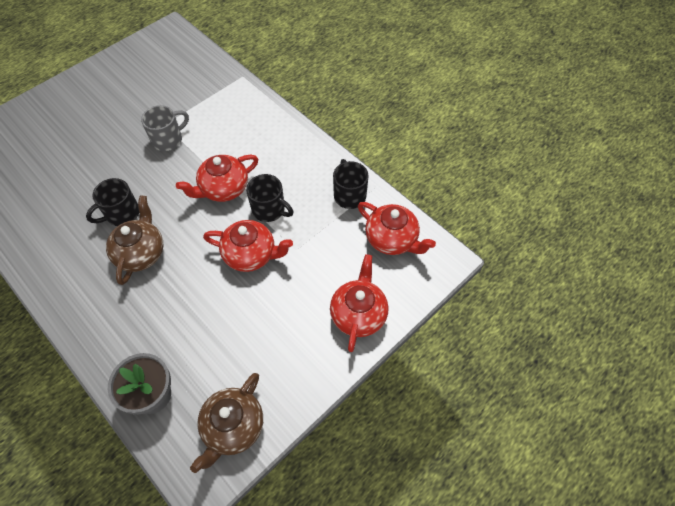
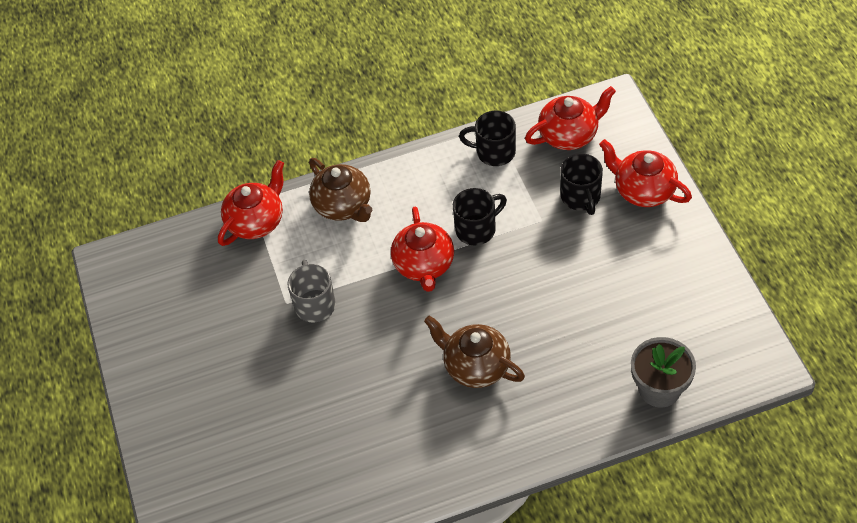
camera: 60 degrees left, 5 degrees down
black mug [86,178,139,226] -> black mug moved to [561,154,603,215]
brown teapot [190,373,263,473] -> brown teapot moved to [309,158,372,222]
red teapot [203,220,293,272] -> red teapot moved to [218,160,284,246]

